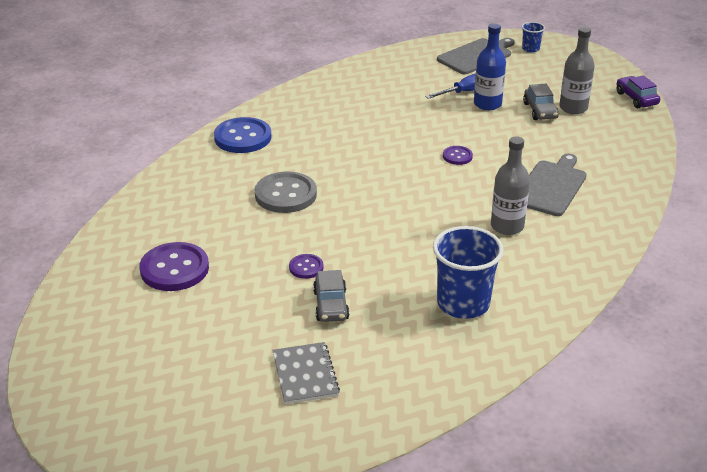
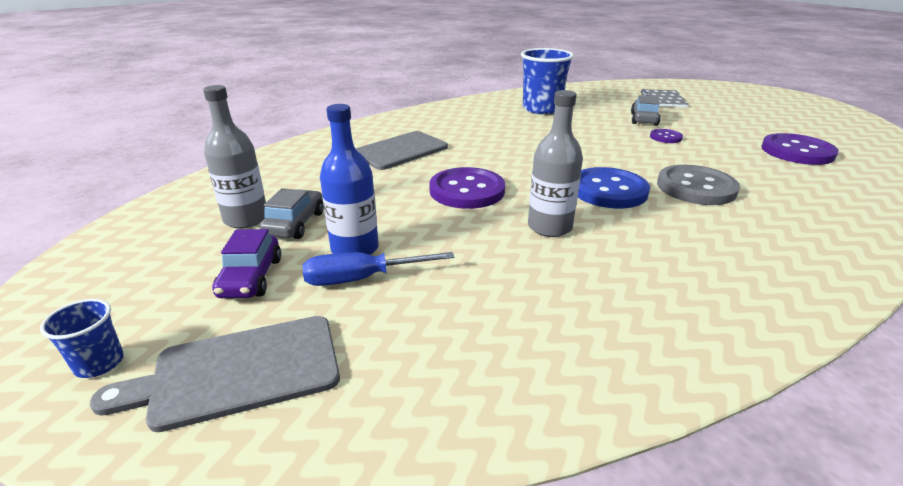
camera: 160 degrees left, 5 degrees down
blue button [214,117,272,153] -> blue button moved to [578,167,650,208]
purple button [443,146,473,165] -> purple button [429,167,505,209], size x1.97
grey bottle [491,136,530,235] -> grey bottle moved to [528,90,583,237]
purple car [617,75,660,108] -> purple car moved to [212,229,281,298]

